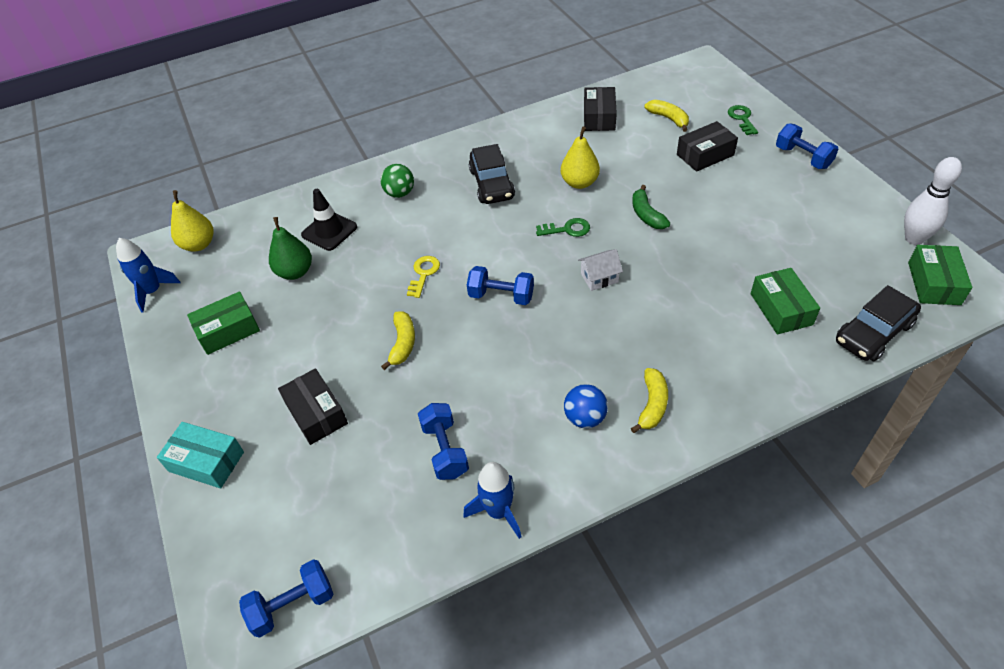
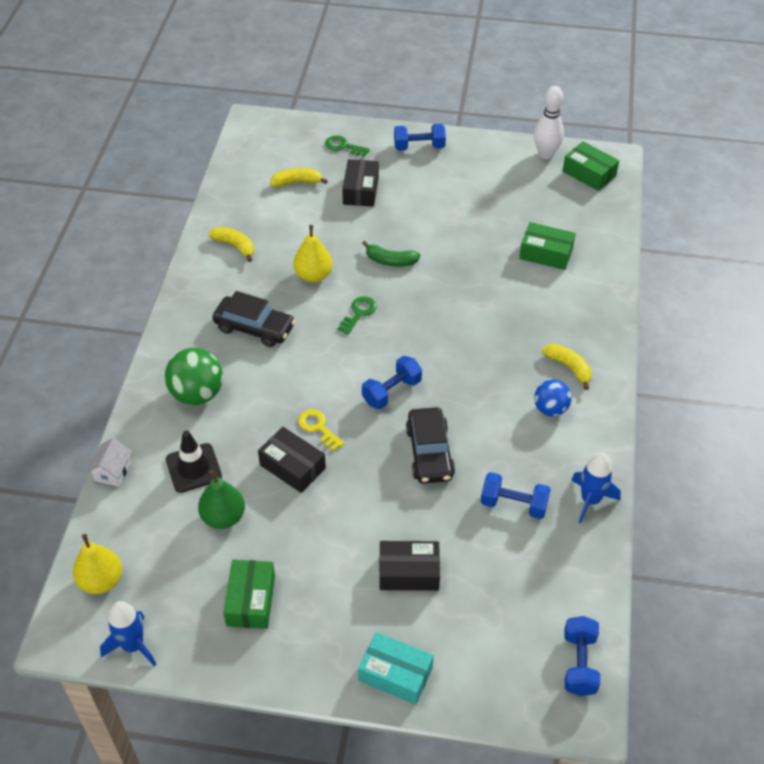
camera: 60 degrees left, 0 degrees up
turquoise box [157,422,244,488] -> turquoise box turned 60 degrees clockwise [358,632,434,705]
green ball [380,164,414,198] -> green ball [165,348,223,405], size x1.56
yellow banana [381,311,415,370] -> yellow banana moved to [208,227,254,262]
white house [578,249,623,291] -> white house moved to [87,438,132,487]
black box [584,87,617,131] -> black box moved to [258,427,326,493]
black car [836,285,921,361] -> black car moved to [406,407,455,484]

